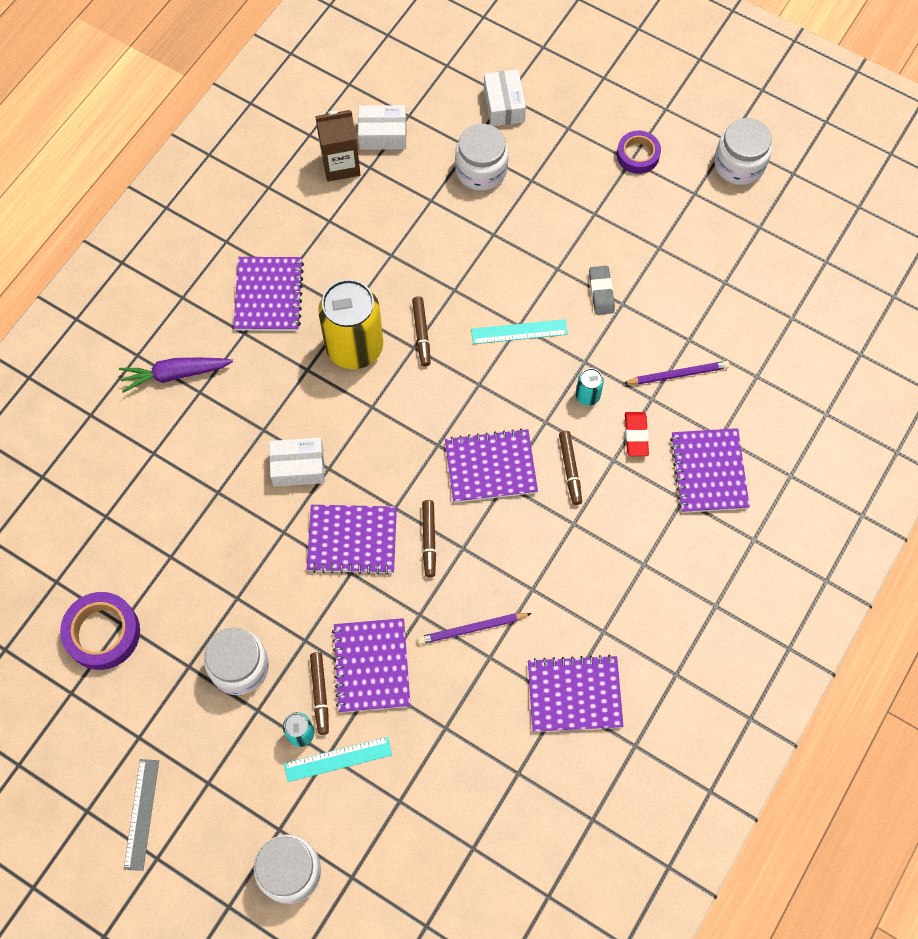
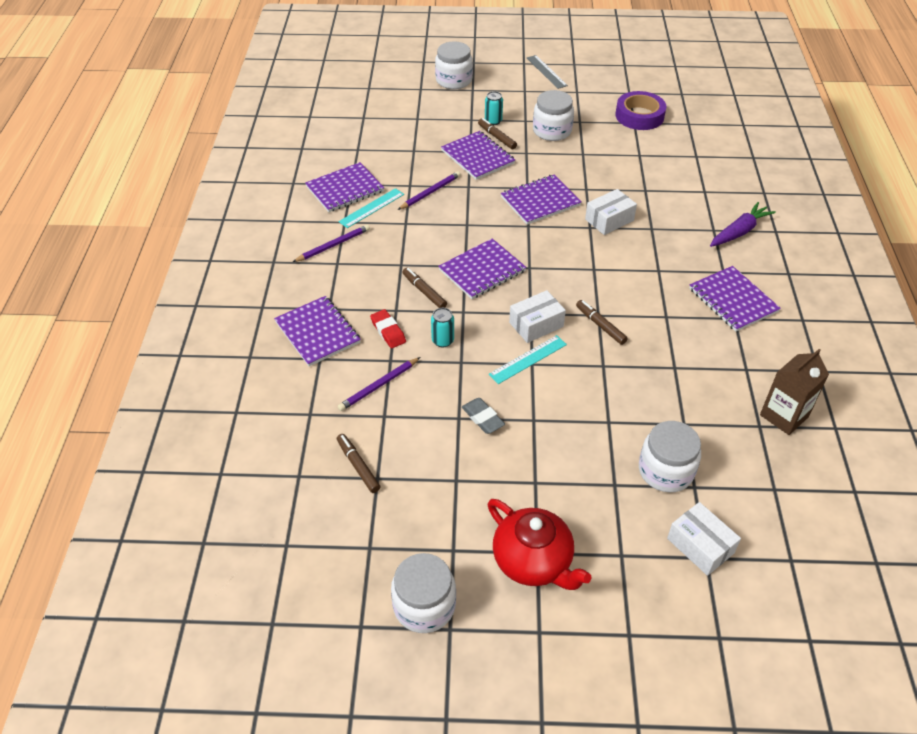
camera: 150 degrees right, 20 degrees down
turquoise ruler [284,737,392,782] -> turquoise ruler moved to [339,188,404,228]
yellow can [318,279,383,369] -> none
white box [358,105,407,150] -> white box moved to [509,290,566,343]
brown marker [422,500,436,577] -> brown marker moved to [337,434,380,493]
purple tape [617,130,661,174] -> red teapot [488,499,592,590]
none -> purple pencil [293,224,370,262]

